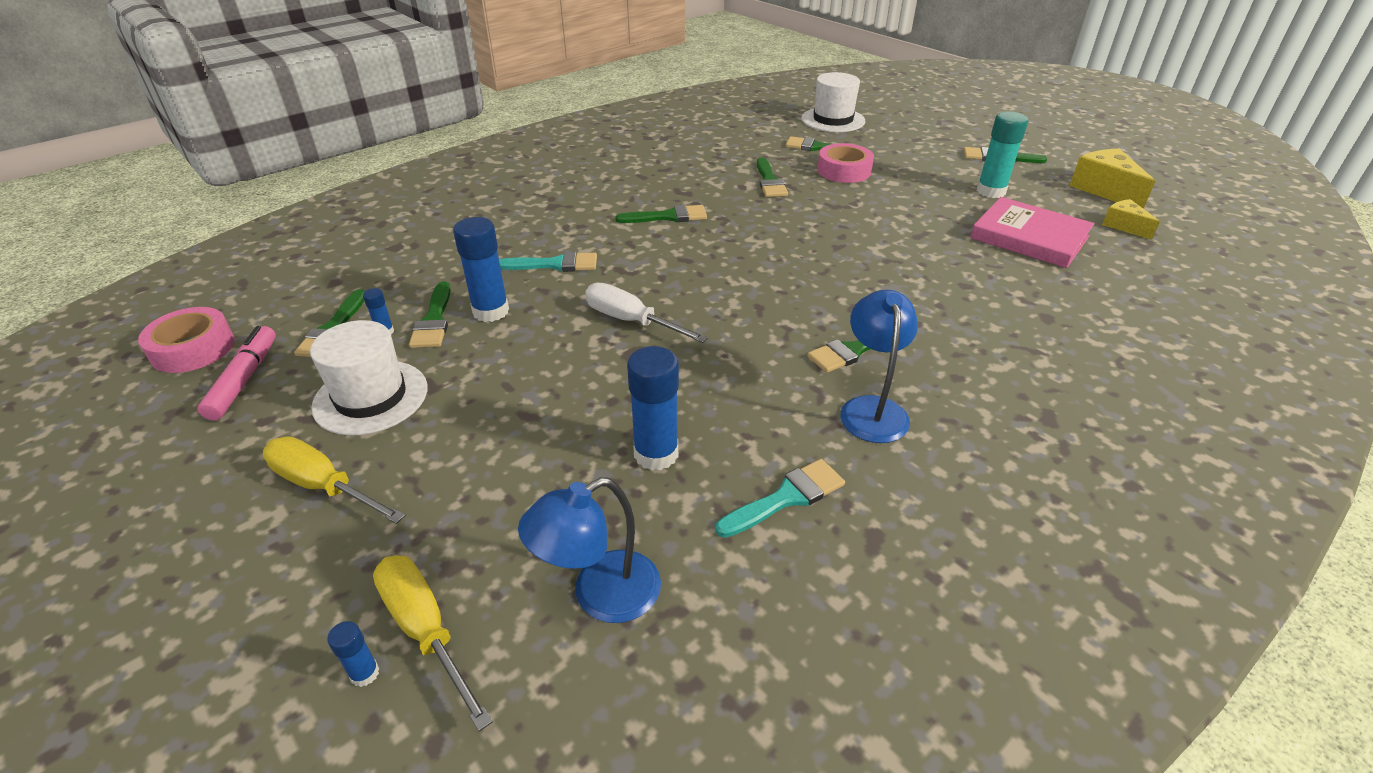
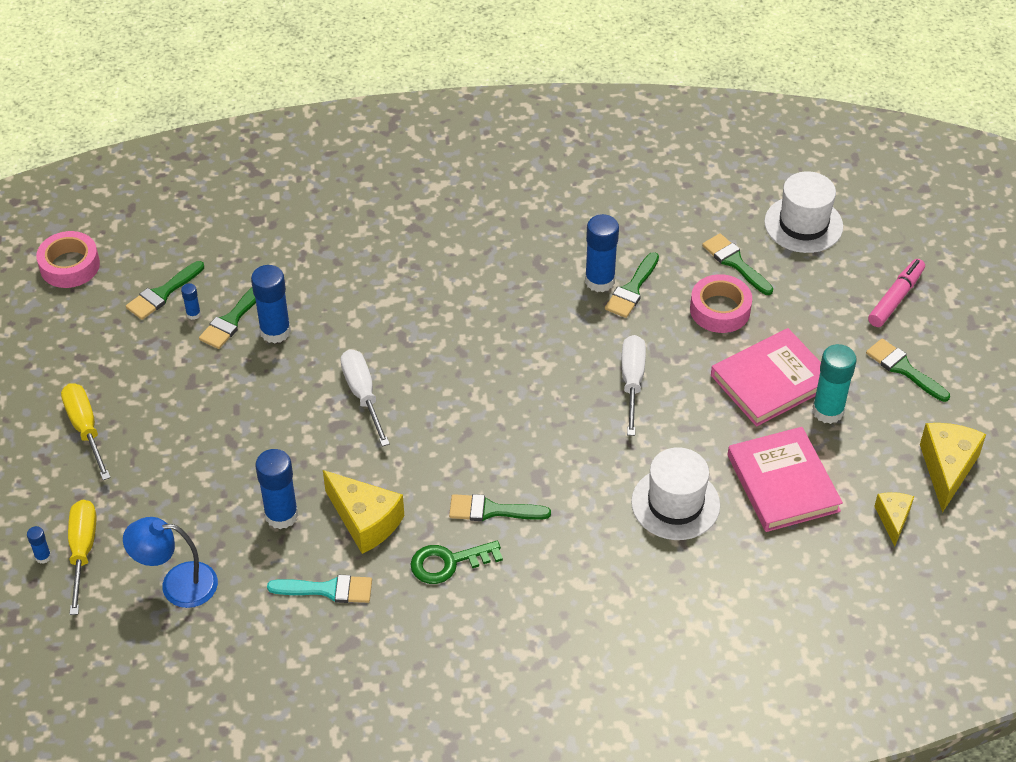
camera: 35 degrees right, 10 degrees up
pink marker [197,326,276,421] -> pink marker moved to [868,259,925,327]
white hat [310,320,428,436] -> white hat moved to [631,447,720,540]
turquoise brush [499,252,597,272] -> none
green brush [615,205,707,223] -> none
blue lamp [840,290,918,443] -> green key [410,541,503,584]
none -> yellow cheese [323,470,404,554]
none -> blue glue stick [585,214,619,292]
none -> white screwdriver [622,335,646,436]
none -> pink book [711,328,821,427]

